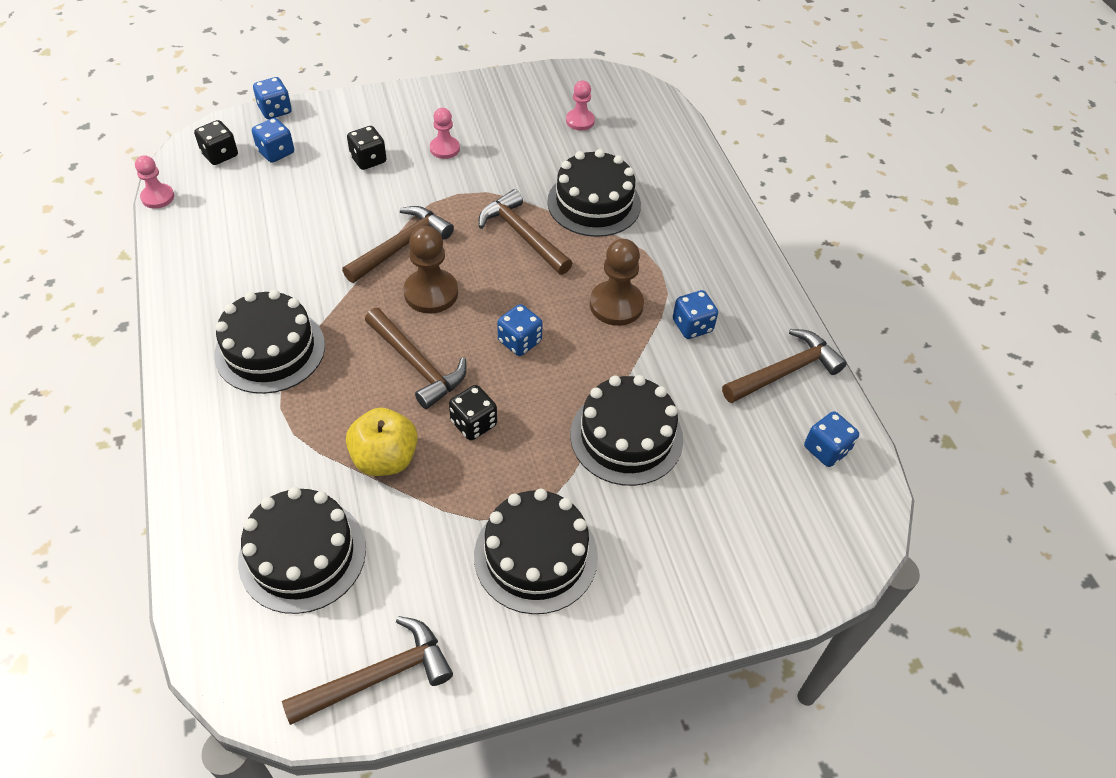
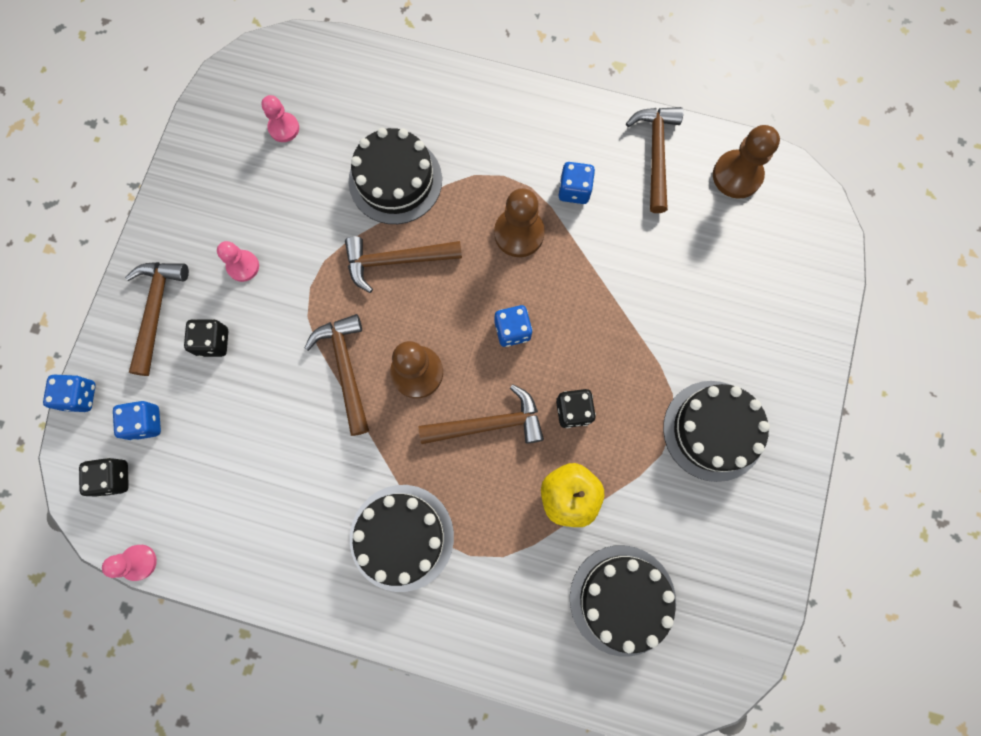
camera: 55 degrees left, 25 degrees up
brown hammer [282,616,453,725] -> brown hammer moved to [125,262,189,376]
black cake [570,375,683,486] -> none
blue dice [804,411,859,467] -> brown pawn [713,125,780,199]

